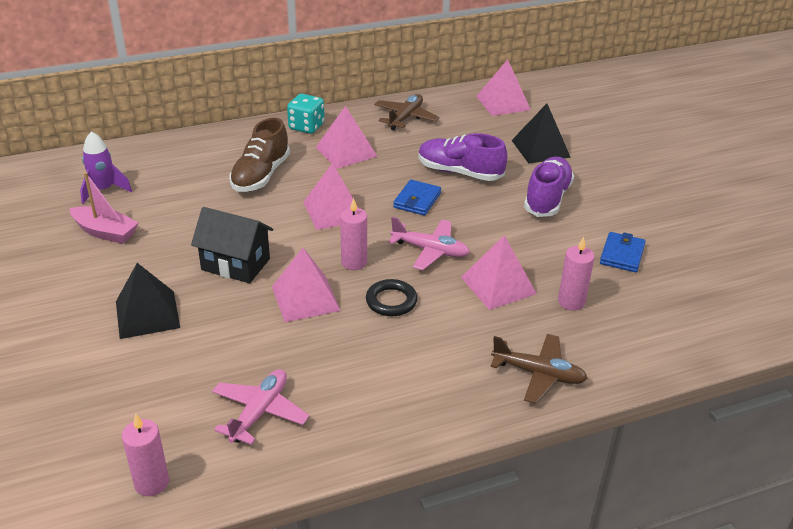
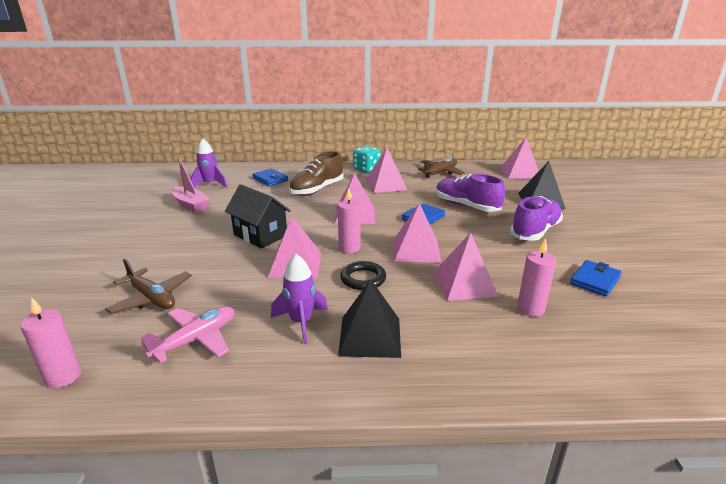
camera: 20 degrees right, 10 degrees down
black pyramid [116,263,180,339] -> black pyramid moved to [338,279,401,358]
pink plane [388,217,470,270] -> pink pyramid [394,203,441,263]
brown plane [490,334,588,404] -> brown plane moved to [105,259,192,314]
none -> blue wallet [252,169,288,186]
none -> purple rocket [271,254,328,344]

